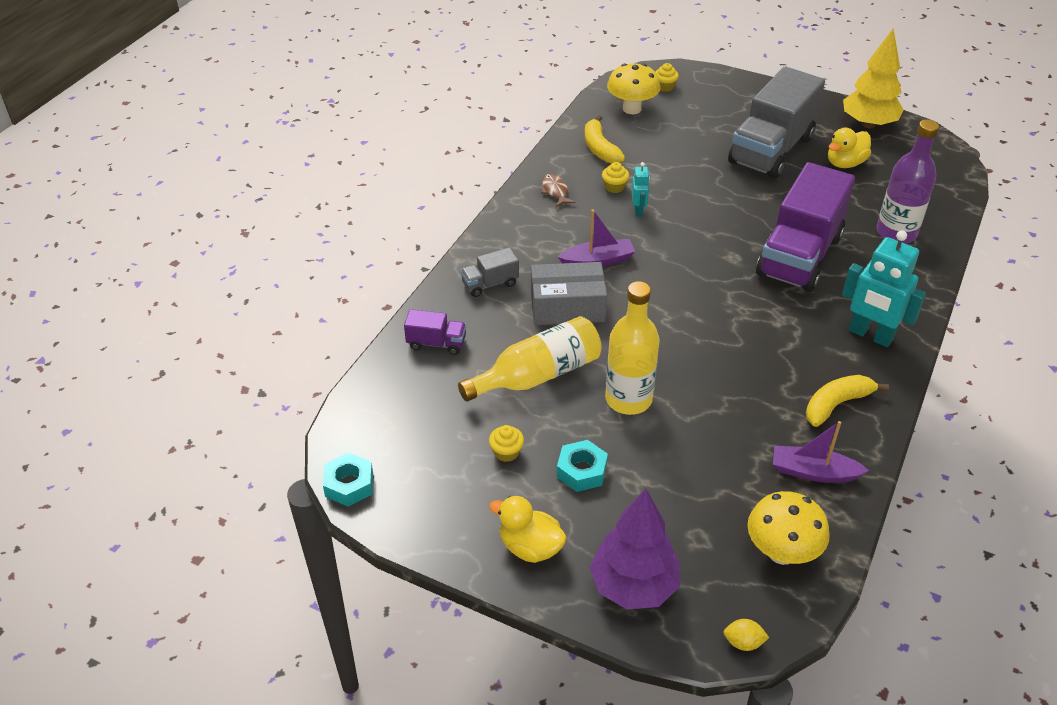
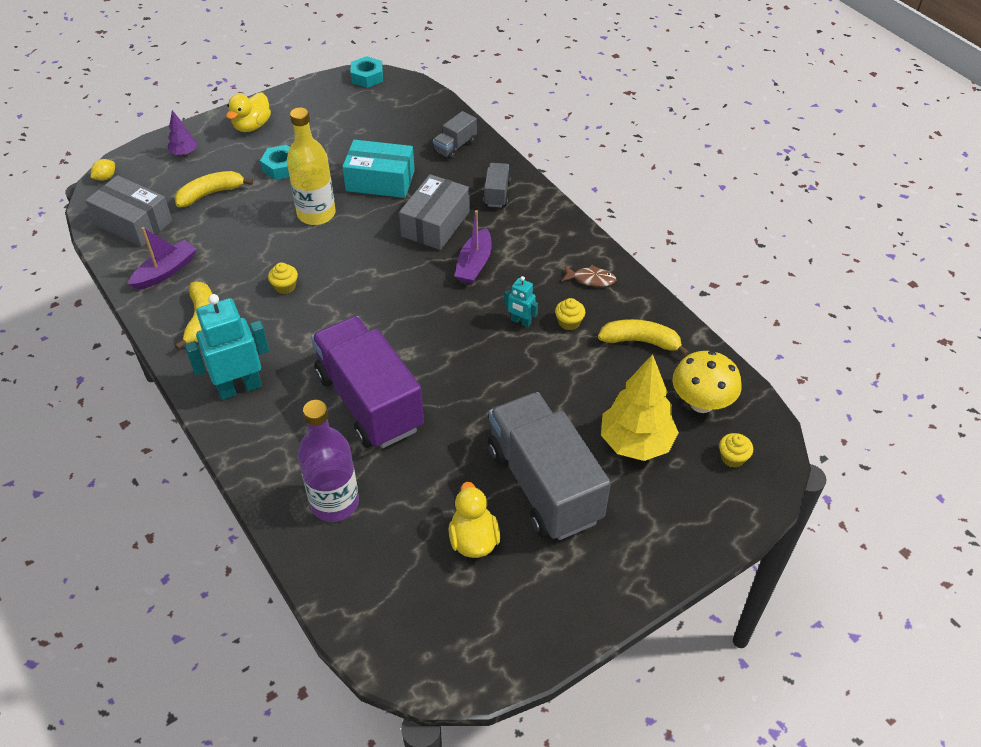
camera: 120 degrees right, 5 degrees up
purple truck [404,309,466,355] -> grey truck [433,111,477,159]
yellow bottle [458,316,602,402] -> turquoise box [342,140,415,198]
yellow cupcake [489,425,524,462] -> yellow cupcake moved to [268,262,298,294]
yellow duck [489,496,567,563] -> yellow duck turned 150 degrees clockwise [226,92,271,132]
purple tree [590,488,680,609] -> purple tree [168,110,197,156], size x0.49
yellow mushroom [747,491,830,565] -> grey box [85,175,172,247]
yellow tree [843,29,904,128] -> yellow tree moved to [601,354,679,461]
none -> yellow banana [174,171,253,207]

